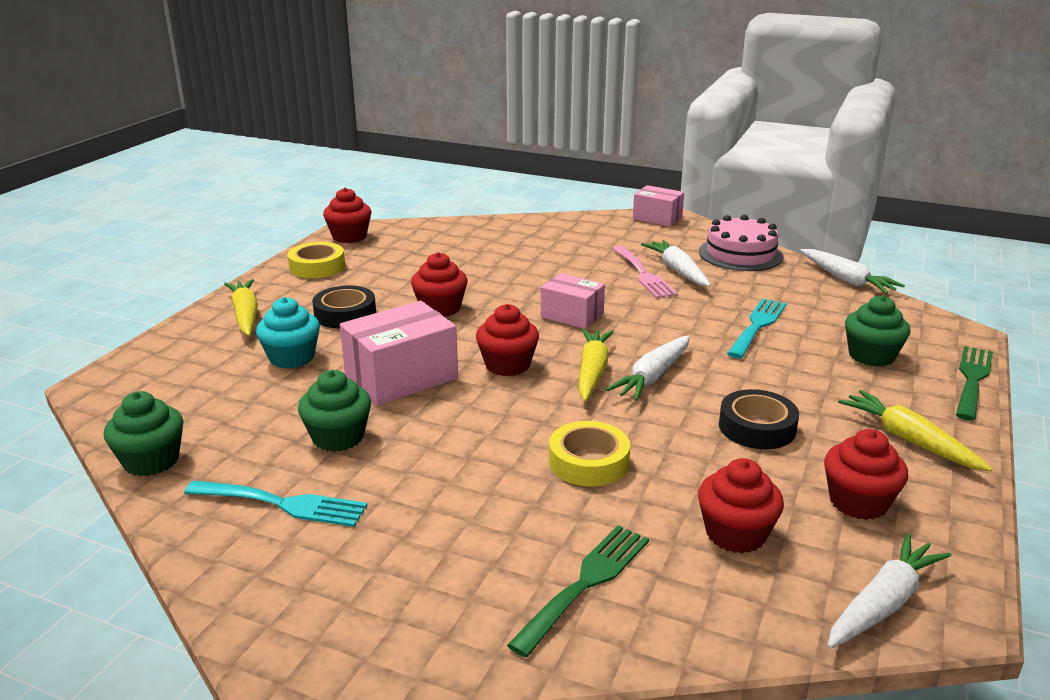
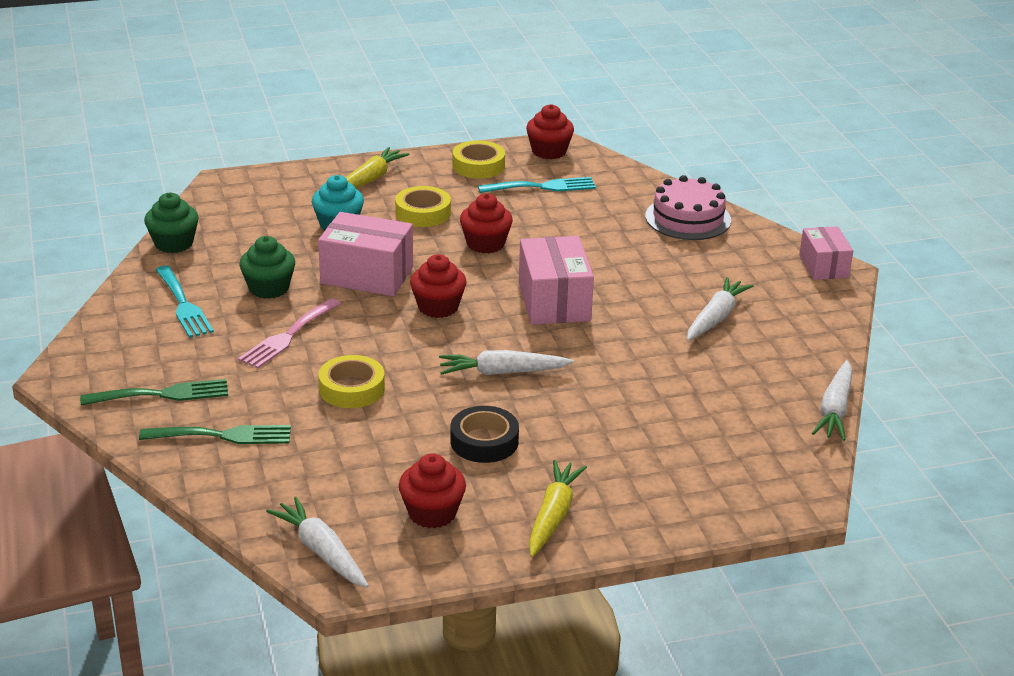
camera: 50 degrees right, 5 degrees up
black tape [312,286,376,329] -> yellow tape [395,186,451,227]
pink box [541,273,605,329] -> pink box [519,236,594,325], size x1.58
yellow carrot [579,328,614,402] -> none
pink fork [612,246,678,299] -> pink fork moved to [238,298,341,369]
red cupcake [698,458,784,554] -> none
pink cake [699,215,784,271] -> pink cake moved to [645,175,731,240]
turquoise fork [727,298,787,358] -> turquoise fork moved to [478,177,596,193]
white carrot [828,533,952,649] -> white carrot turned 135 degrees counterclockwise [266,497,369,588]
green cupcake [845,295,910,367] -> none
green fork [956,346,993,421] -> green fork moved to [80,379,228,405]

